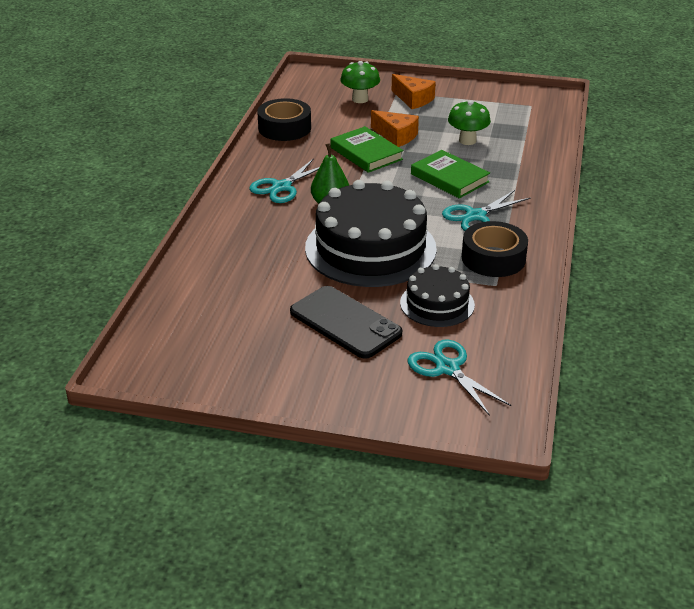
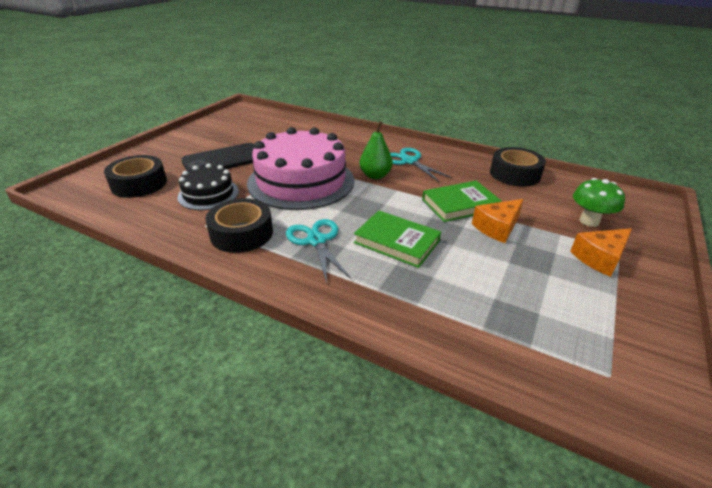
camera: 105 degrees right, 0 degrees up
black cake [305,180,437,287] -> pink cake [247,127,354,210]
turquoise scissors [408,339,511,416] -> black tape [104,155,167,198]
green book [411,150,490,199] -> green book turned 60 degrees clockwise [354,211,441,268]
green mushroom [448,100,491,145] -> none

